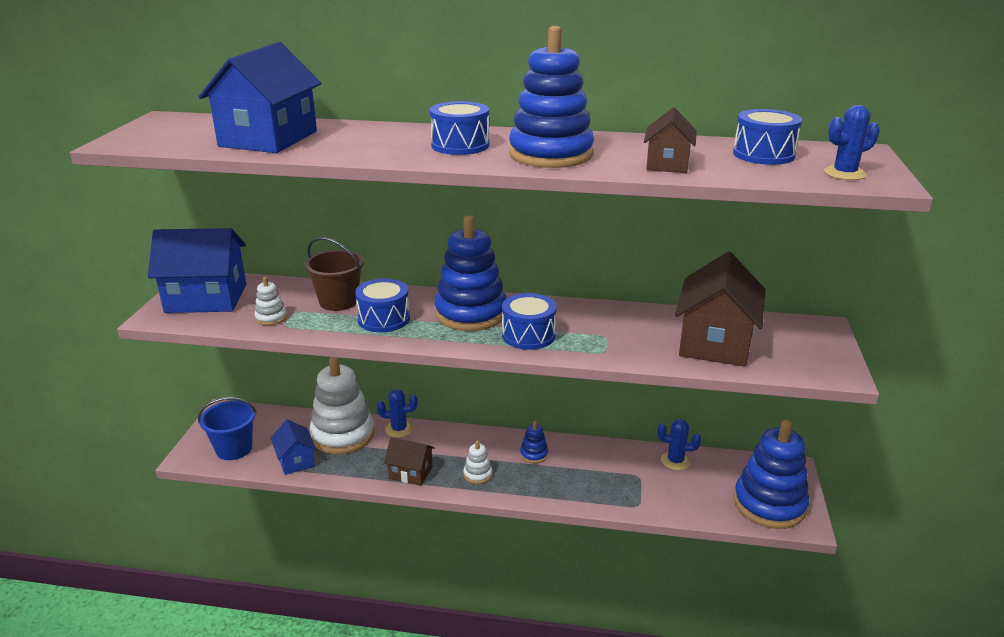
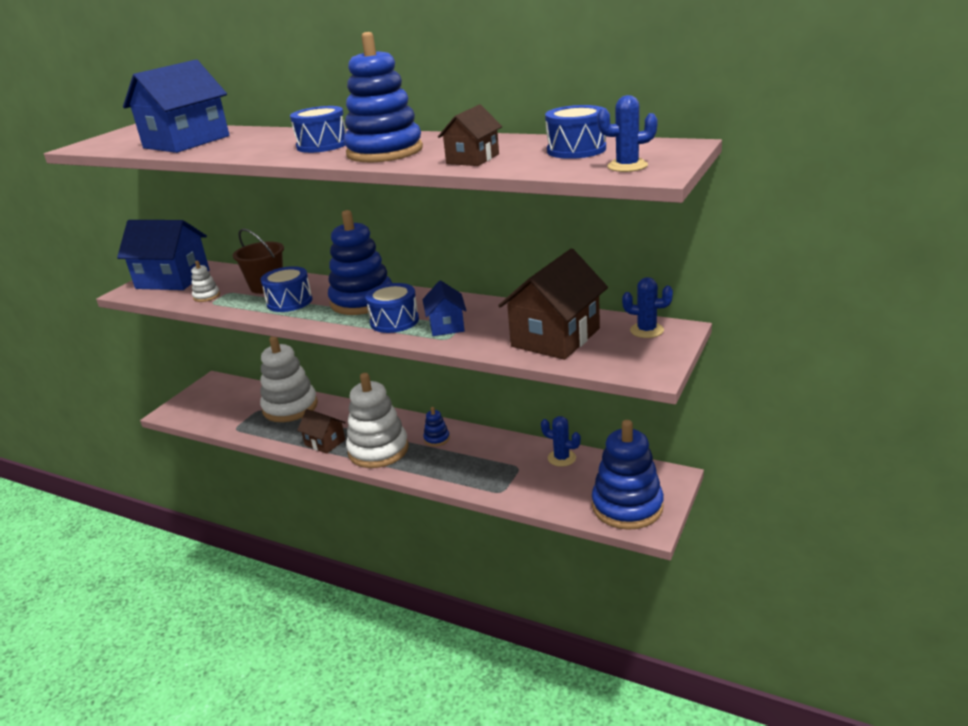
camera: 20 degrees right, 0 degrees up
blue bucket [198,397,257,460] -> none
blue house [271,420,316,475] -> blue house moved to [423,280,466,336]
blue cactus [377,389,418,438] -> blue cactus moved to [622,277,673,338]
white stacking toy [463,440,492,484] -> white stacking toy [346,373,409,468], size x2.32

